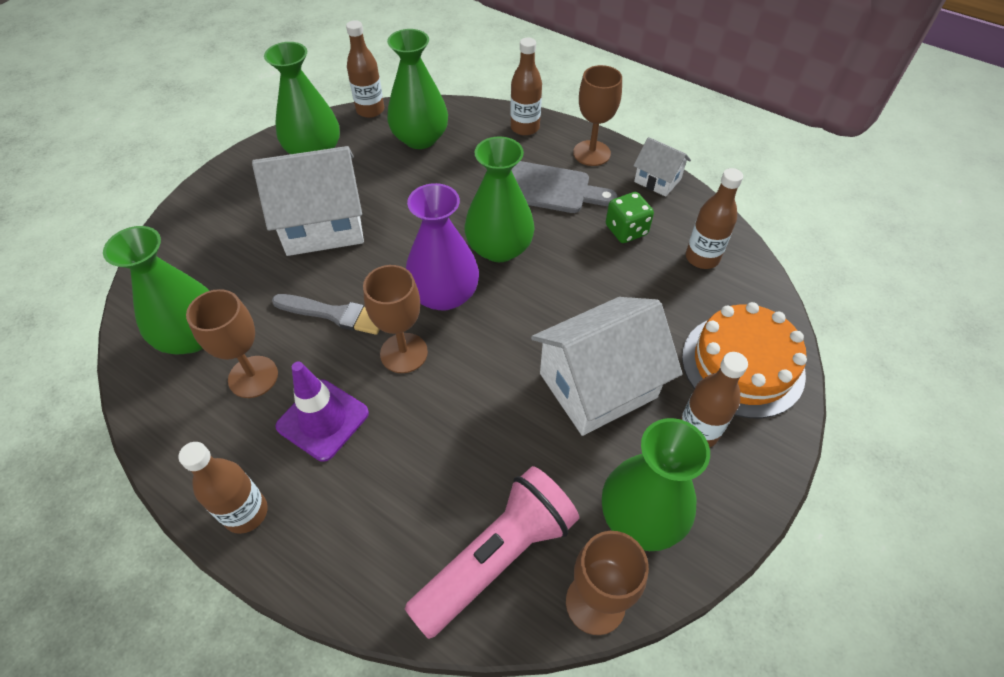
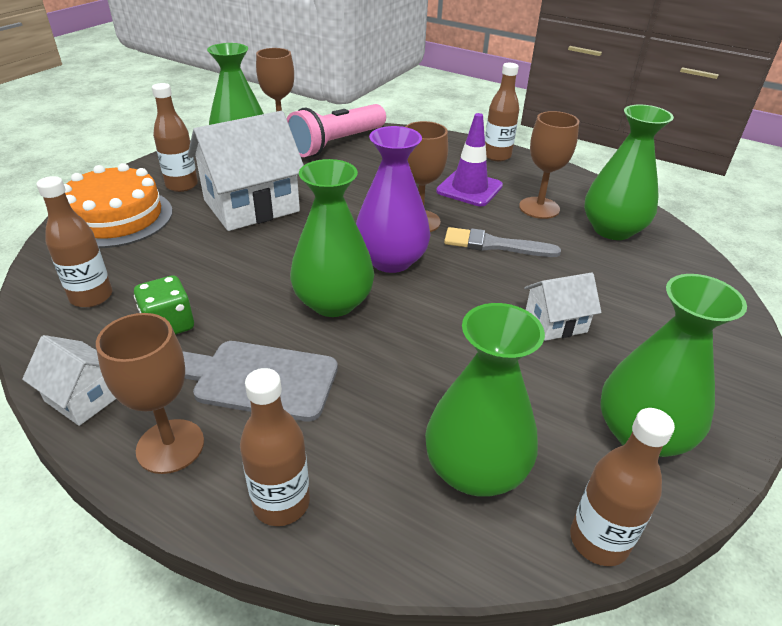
camera: 175 degrees right, 15 degrees down
white house [252,146,364,256] -> white house [524,272,601,341], size x0.51

